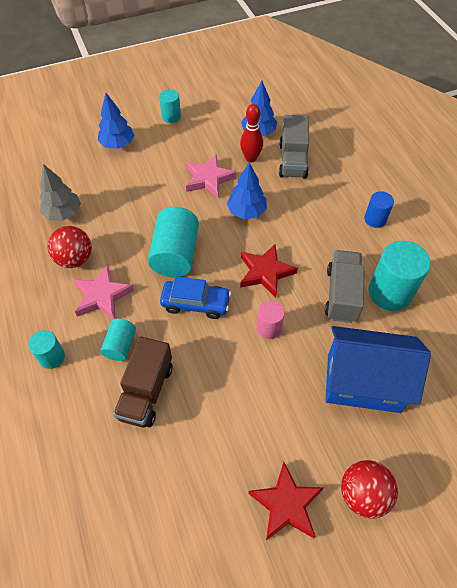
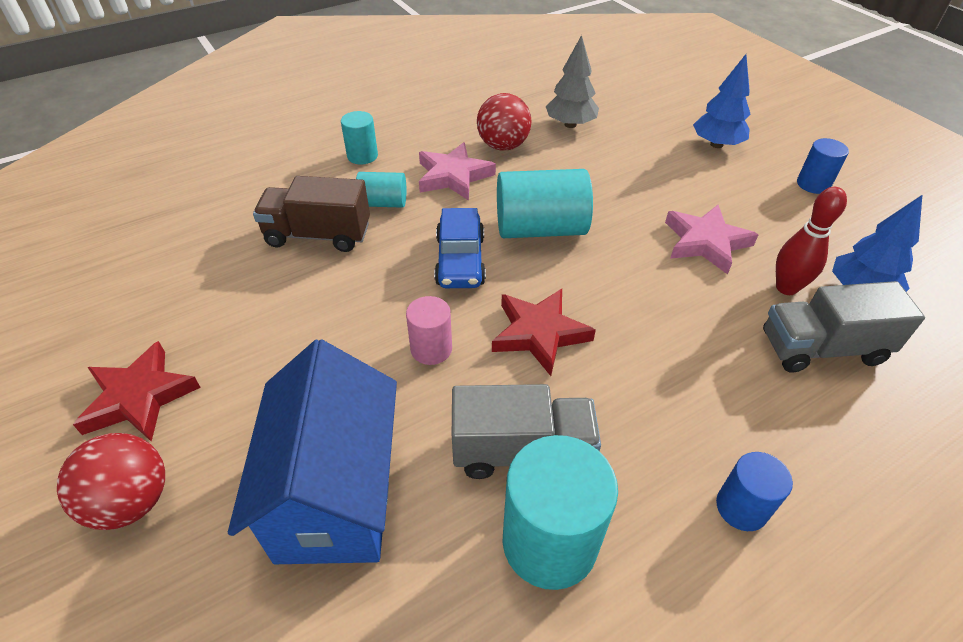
camera: 80 degrees right, 10 degrees down
turquoise cylinder [159,89,181,123] -> blue cylinder [797,138,849,194]
blue tree [227,163,267,219] -> none

